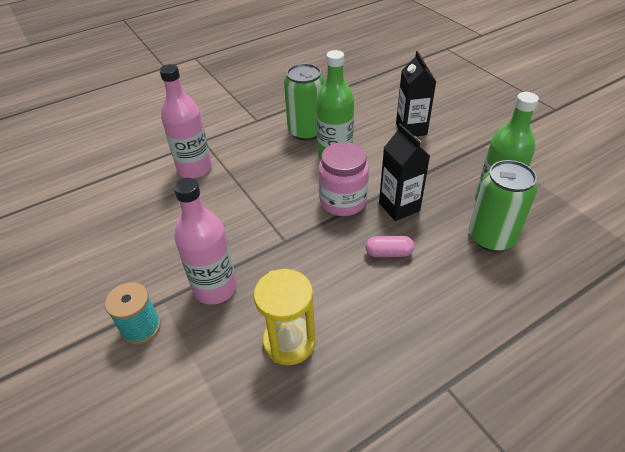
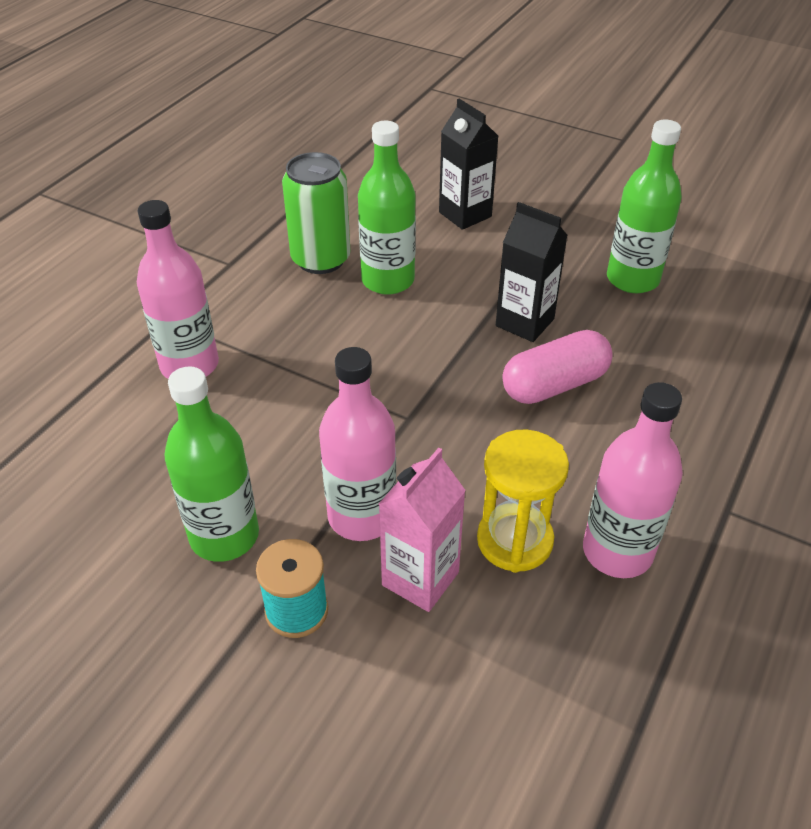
camera: 30 degrees left, 0 degrees up
pink jar [318,142,369,216] -> none
pink capsule [365,236,415,257] -> pink capsule [502,330,613,404], size x1.72
green can [469,160,538,252] -> none
none -> green bottle [165,366,259,562]
none -> pink carton [379,448,466,612]
none -> pink bottle [583,382,683,578]

